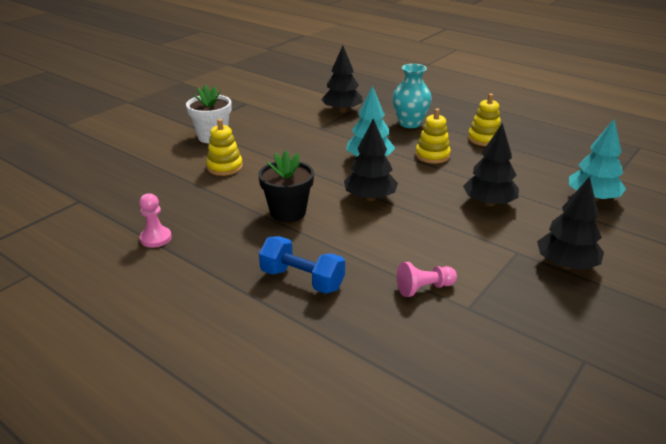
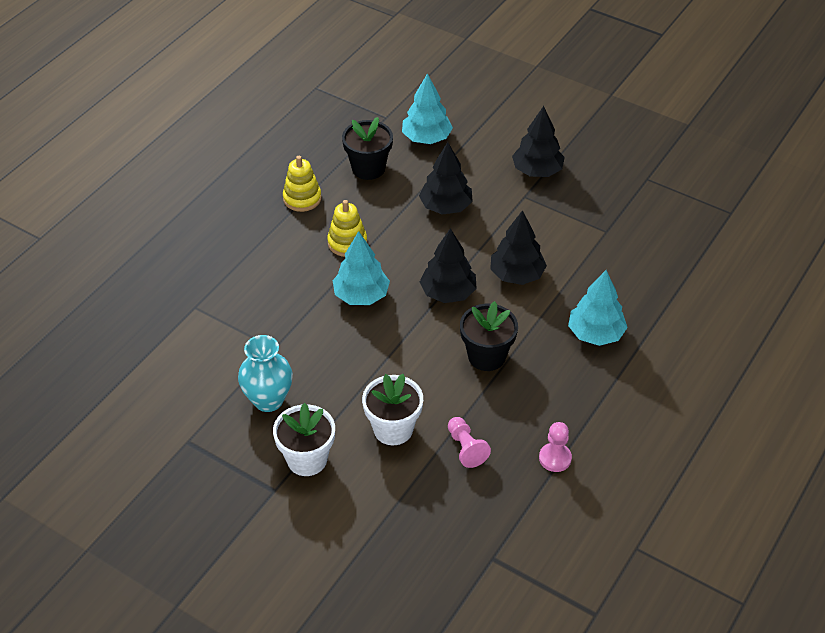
camera: 95 degrees left, 15 degrees up
yellow stacking toy [206,119,243,176] -> white flower pot [362,374,423,445]
blue dumbbell [259,236,345,294] -> turquoise tree [568,270,628,346]
black tree [321,46,363,113] -> black tree moved to [490,210,547,285]
turquoise vase [393,64,432,128] -> turquoise vase moved to [238,335,293,412]
pink pawn [397,262,457,297] -> pink pawn moved to [448,417,491,468]
none -> black flower pot [342,117,393,180]

